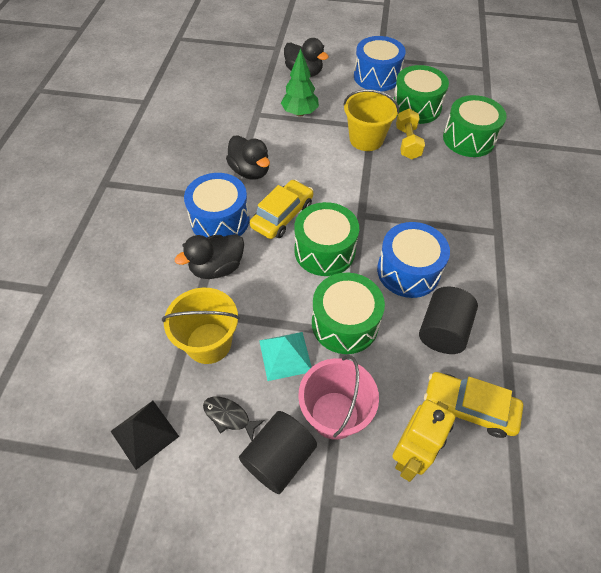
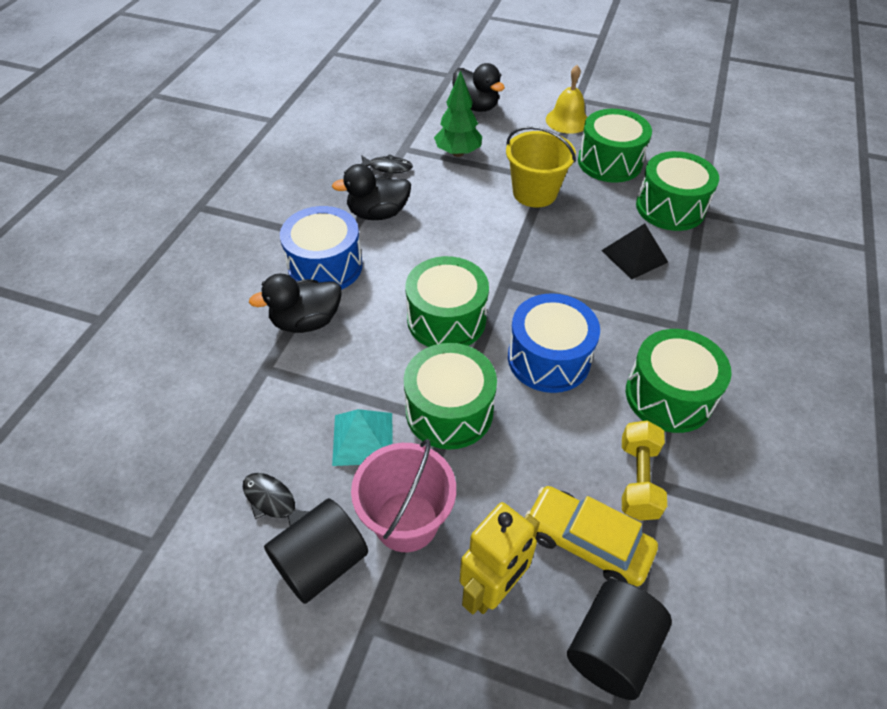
camera: 10 degrees right, 5 degrees down
black pyramid [111,401,179,470] -> black pyramid moved to [601,224,668,279]
yellow bucket [162,288,240,364] -> none
black duck [226,136,270,180] -> black duck turned 105 degrees clockwise [332,164,411,220]
yellow car [250,180,313,239] -> none
blue drum [354,36,406,91] -> yellow bell [546,65,587,134]
yellow dumbbell [396,109,425,160] -> yellow dumbbell moved to [622,420,667,521]
black cylinder [419,286,478,354] -> black cylinder moved to [567,580,672,700]
none -> black fish [361,154,413,173]
none -> green drum [626,329,732,433]

